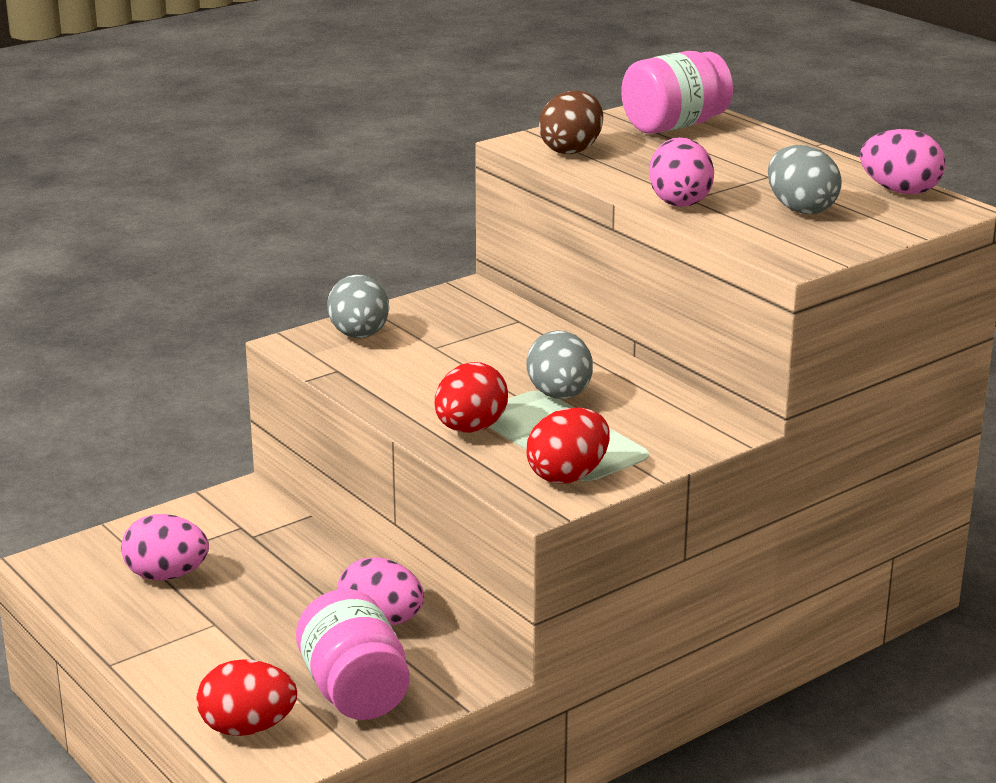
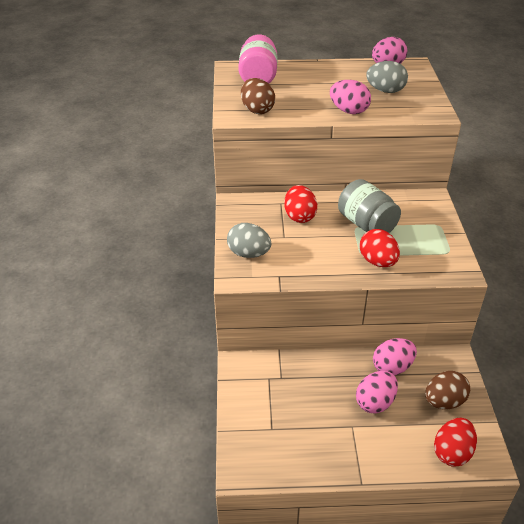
camera: 55 degrees left, 15 degrees up
pink egg [121,514,209,580] -> pink egg moved to [356,371,398,414]
pink jar [296,589,410,720] -> brown egg [425,371,470,409]
red egg [526,407,610,484] -> red egg moved to [284,185,317,223]
grey egg [527,330,593,399] -> grey jar [338,179,401,233]

